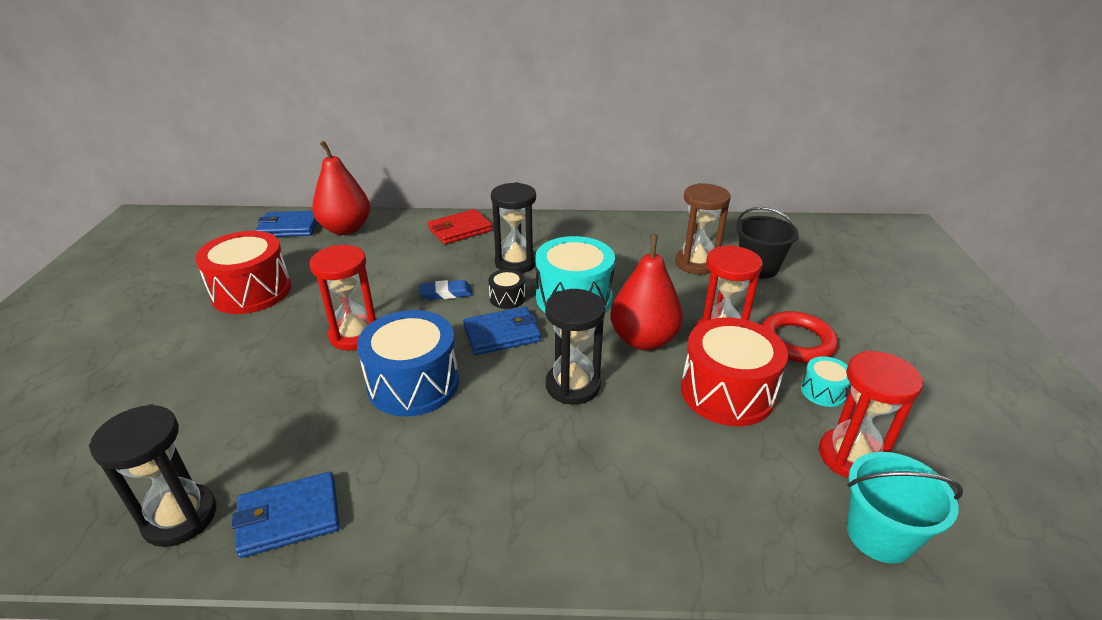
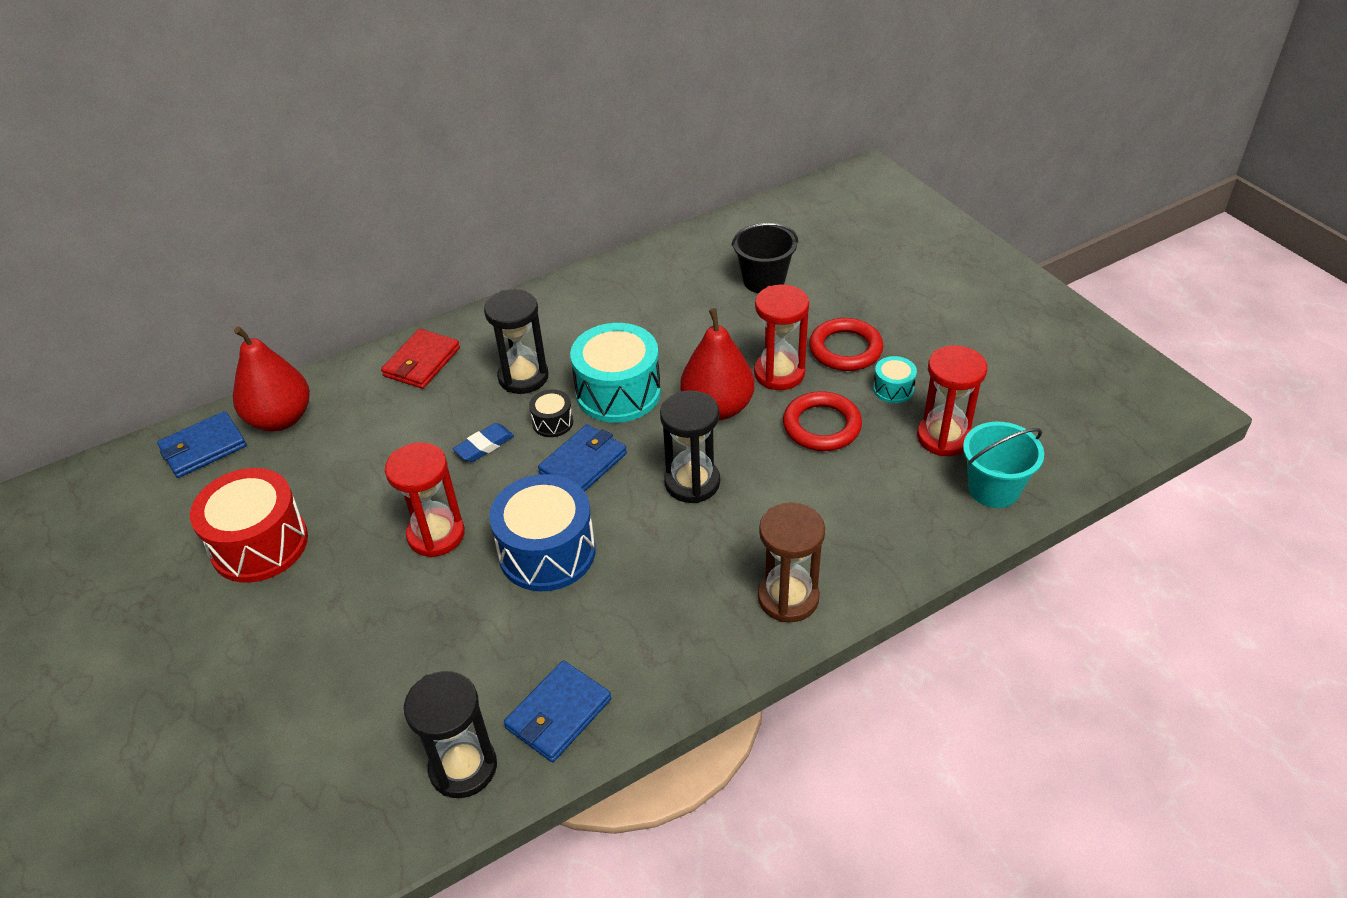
camera: 30 degrees left, 10 degrees up
brown hourglass [675,183,731,274] -> brown hourglass moved to [758,502,825,622]
red drum [681,318,788,426] -> red ring [783,391,862,451]

